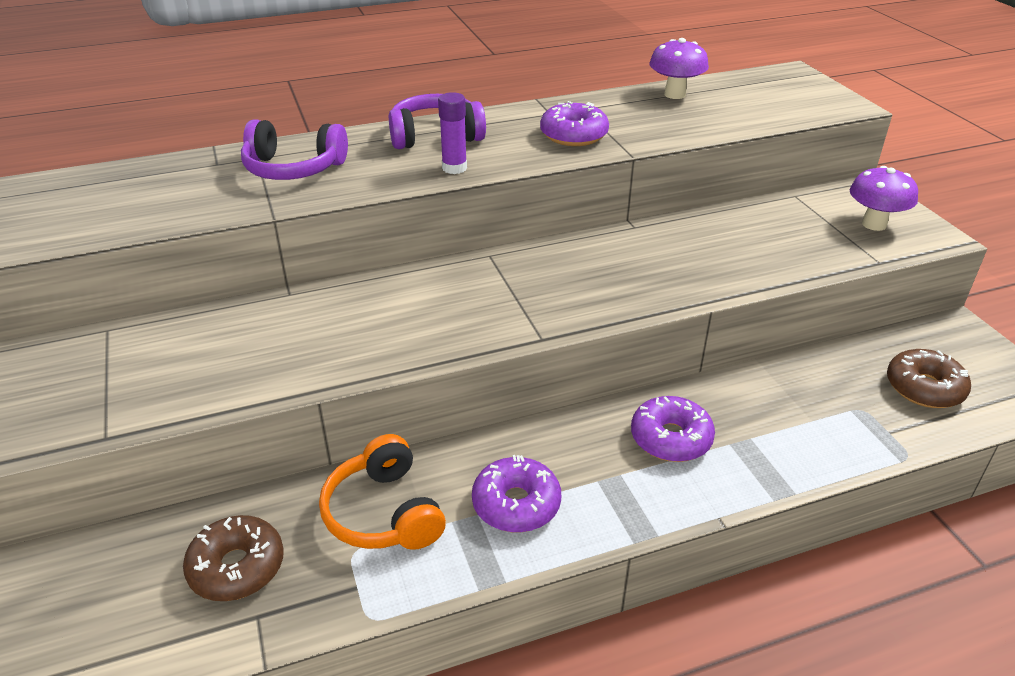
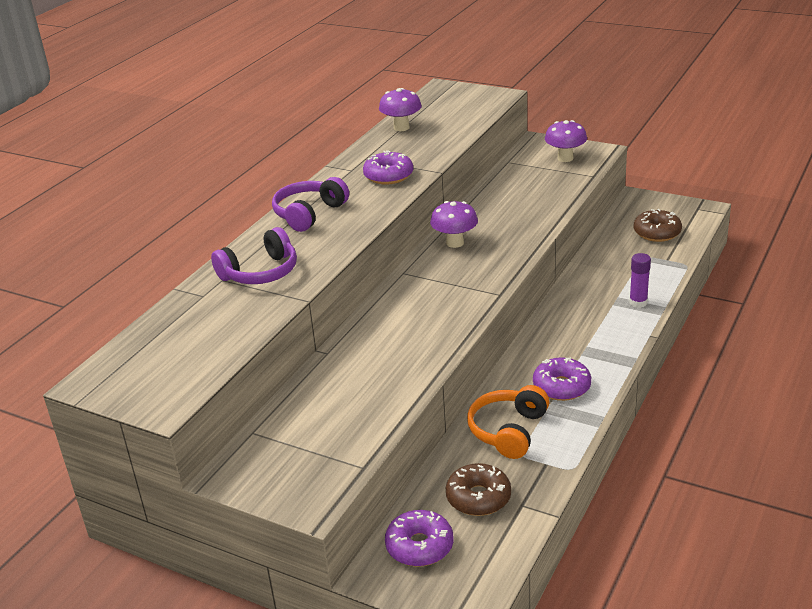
camera: 40 degrees left, 5 degrees down
orange headphones [319,434,446,550] -> orange headphones turned 90 degrees clockwise [467,385,549,459]
purple glue stick [438,92,467,174] -> purple glue stick moved to [629,253,651,308]
purple donut [631,396,715,462] -> purple donut moved to [385,510,454,567]
none -> purple mushroom [430,201,478,248]

